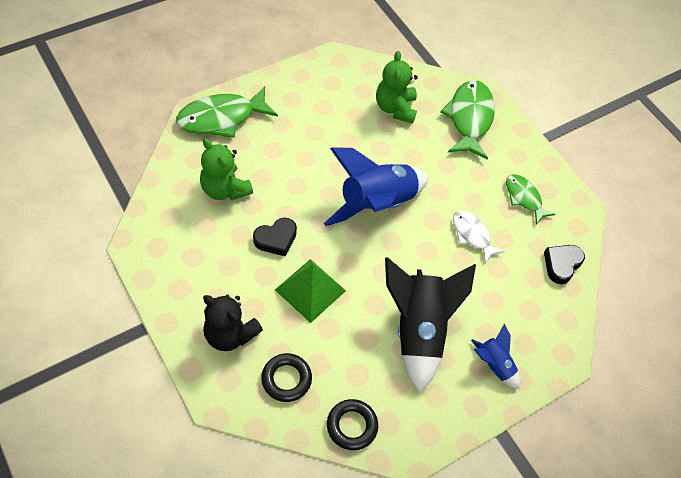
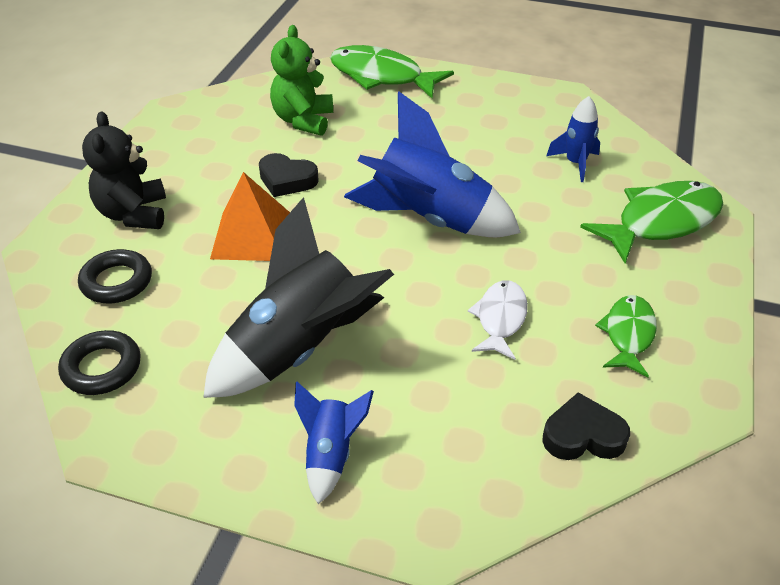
camera: 55 degrees right, 15 degrees down
green pyramid [275,259,346,323] -> orange pyramid [210,172,290,261]
green teddy bear [376,51,418,124] -> blue rocket [546,96,600,182]

